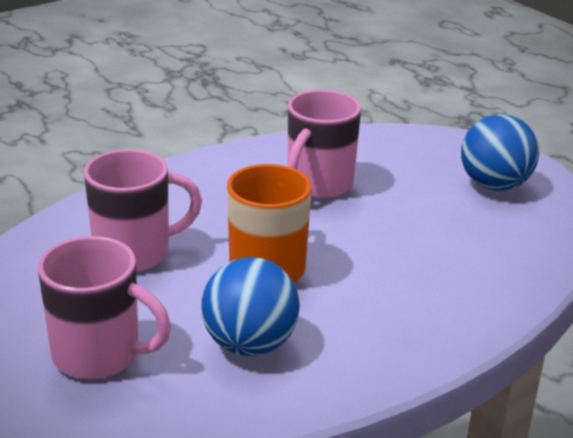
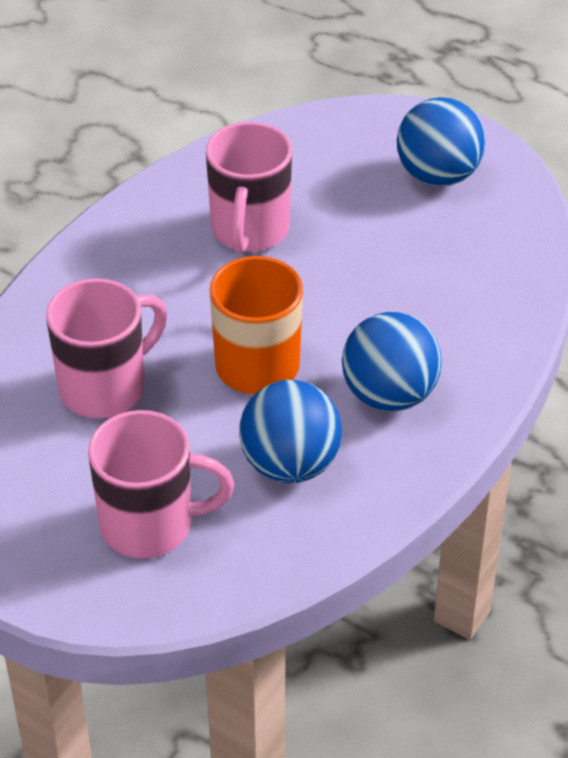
camera: 20 degrees left, 15 degrees up
none -> blue ball [342,312,442,411]

